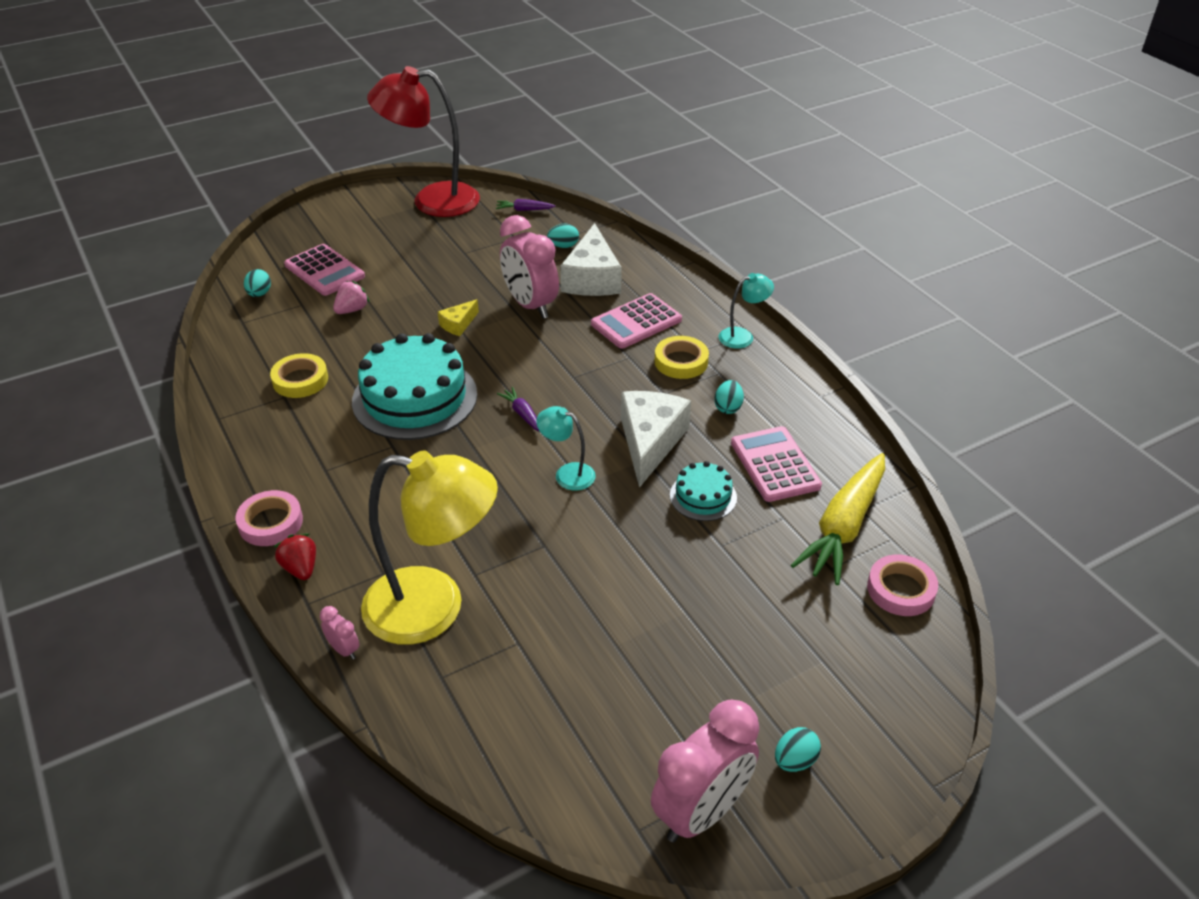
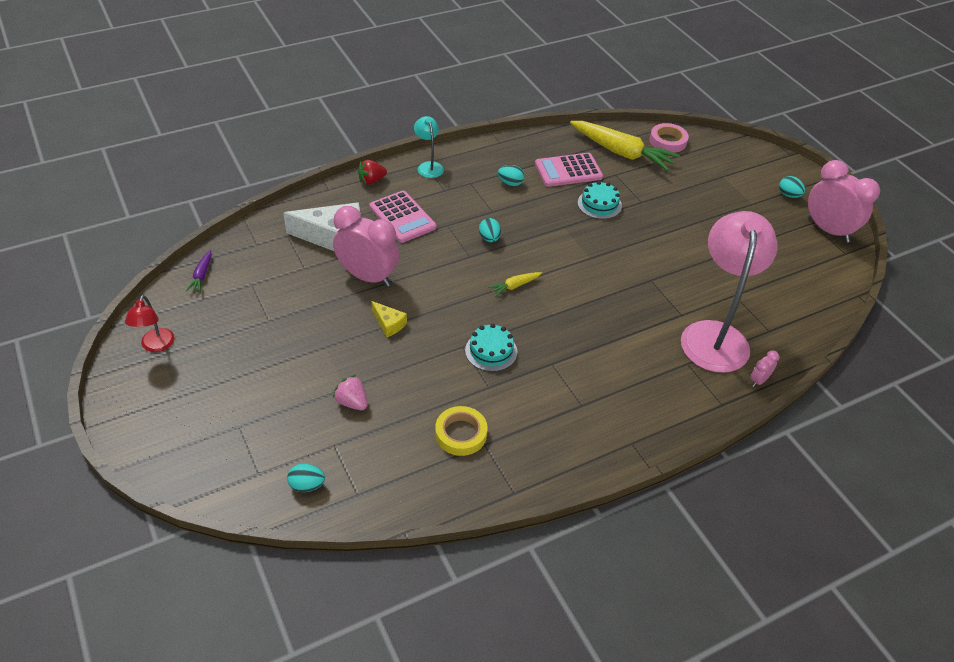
camera: 90 degrees left, 5 degrees up
pink tape [235,490,303,546] -> none
red strawberry [274,534,316,580] -> red strawberry moved to [358,159,387,185]
pink calculator [284,244,365,296] -> none
turquoise cake [352,333,477,440] -> turquoise cake [465,324,517,372], size x0.49
yellow lamp [361,451,498,645] -> pink lamp [681,211,777,373]
red lamp [367,66,480,217] -> red lamp [125,295,175,352], size x0.45
purple carrot [497,387,540,432] -> yellow carrot [488,272,542,297]
pink clock [500,215,559,319] -> pink clock turned 120 degrees counterclockwise [333,206,399,287]
turquoise lamp [536,406,596,491] -> none
turquoise egg [547,224,579,248] -> turquoise egg moved to [479,218,501,242]
white cheese [621,391,691,488] -> none
yellow tape [655,336,709,379] -> none

